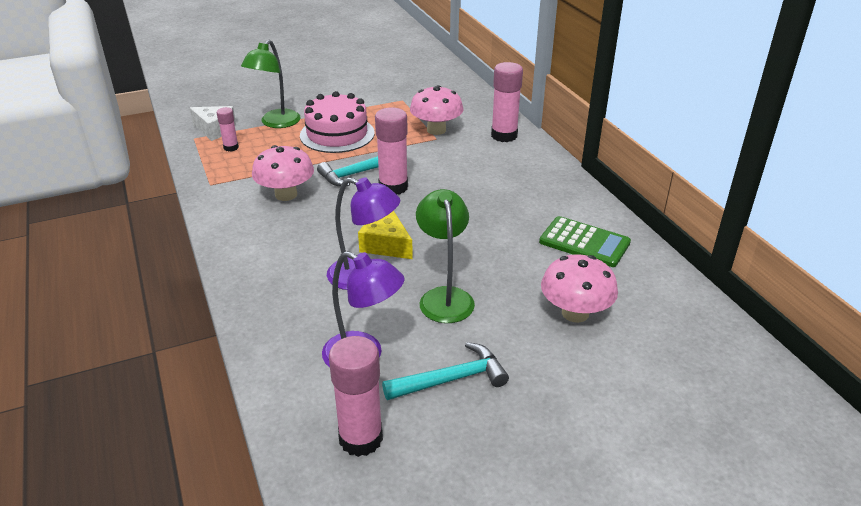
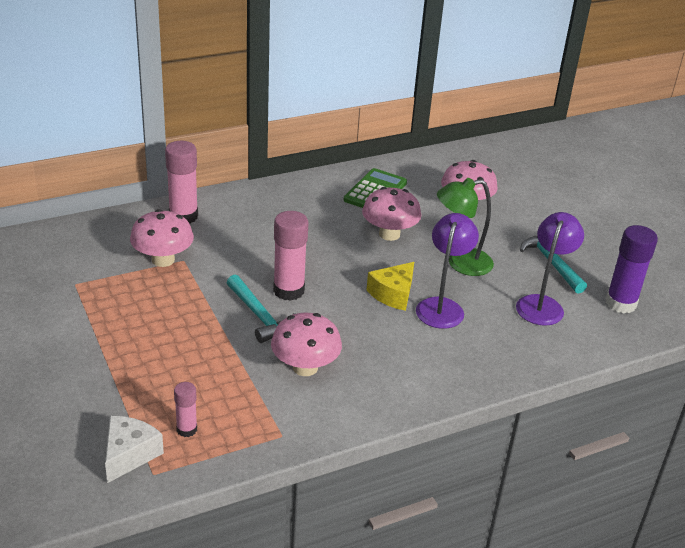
camera: 95 degrees left, 0 degrees up
green lamp [241,40,301,128] -> none
pink cake [300,91,375,153] -> none
pink glue stick [329,336,383,457] -> purple glue stick [606,225,658,313]
none -> pink mushroom [362,187,421,241]

